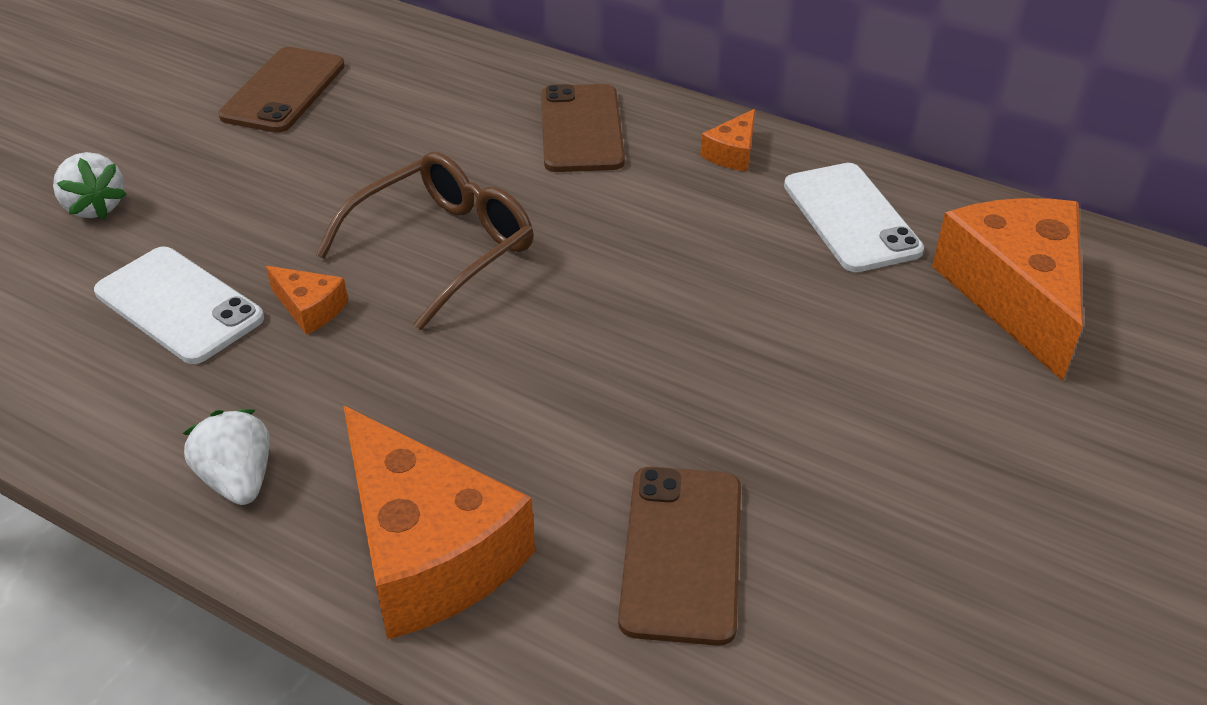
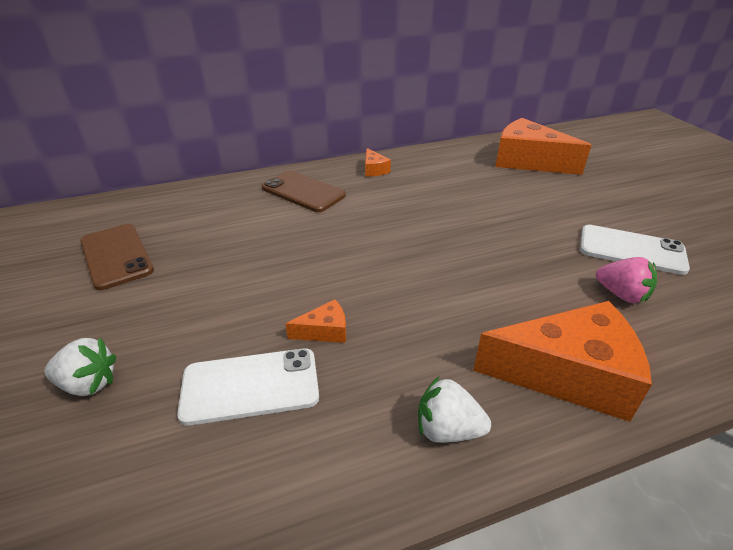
camera: 50 degrees left, 5 degrees down
brown glasses [316,152,533,330] -> none
brown phone [618,467,741,646] -> pink strawberry [596,257,657,303]
white phone [784,163,924,272] -> white phone moved to [580,225,690,275]

